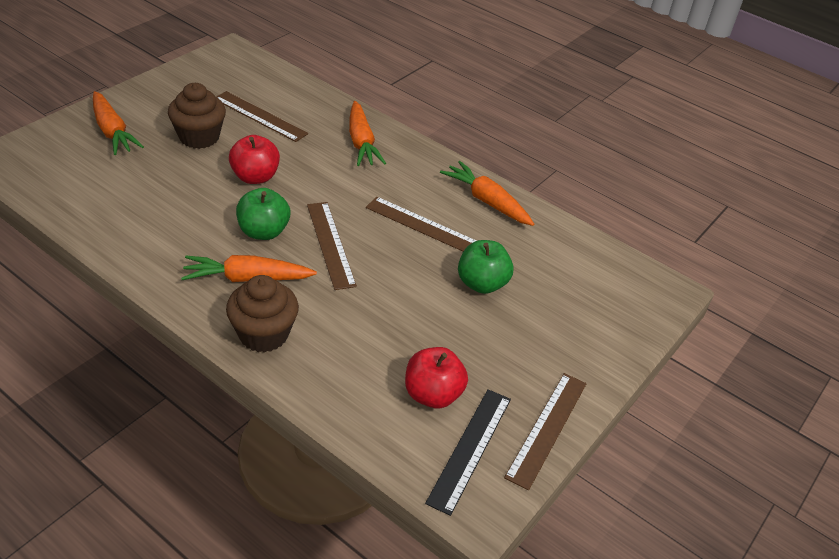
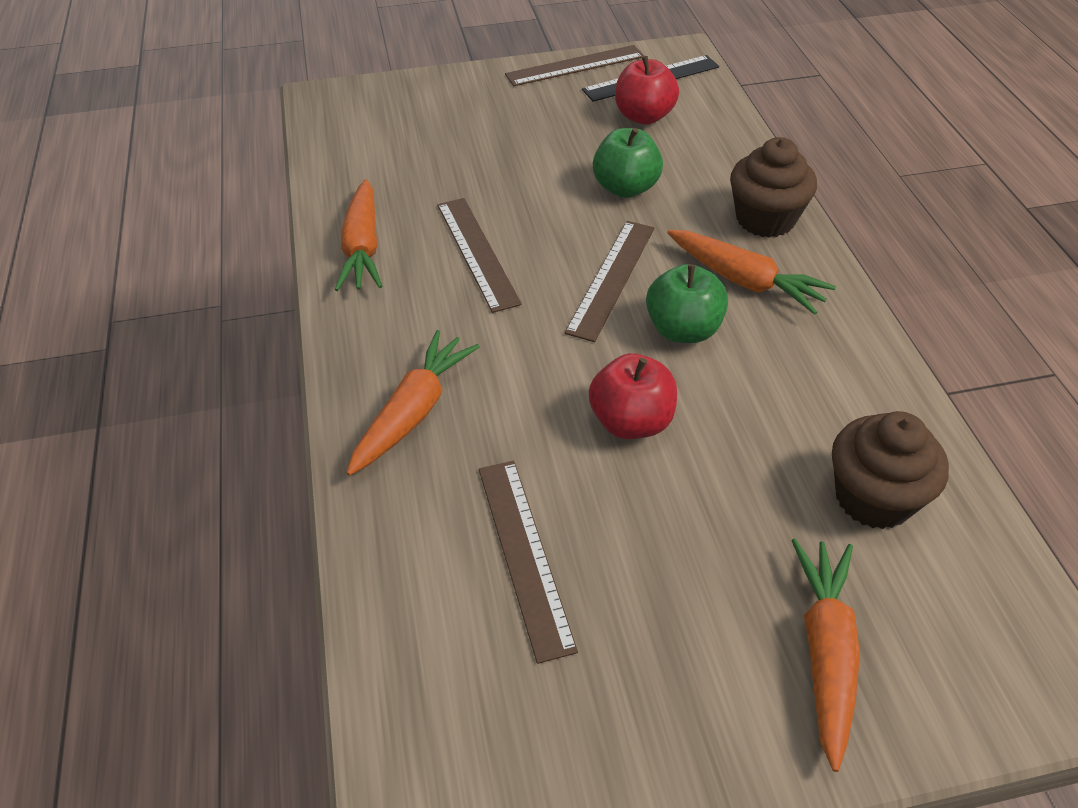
camera: 135 degrees left, 5 degrees up
brown cupcake [168,83,226,149] -> brown cupcake moved to [832,411,949,529]
green apple [458,240,514,294] -> green apple moved to [593,128,663,198]

